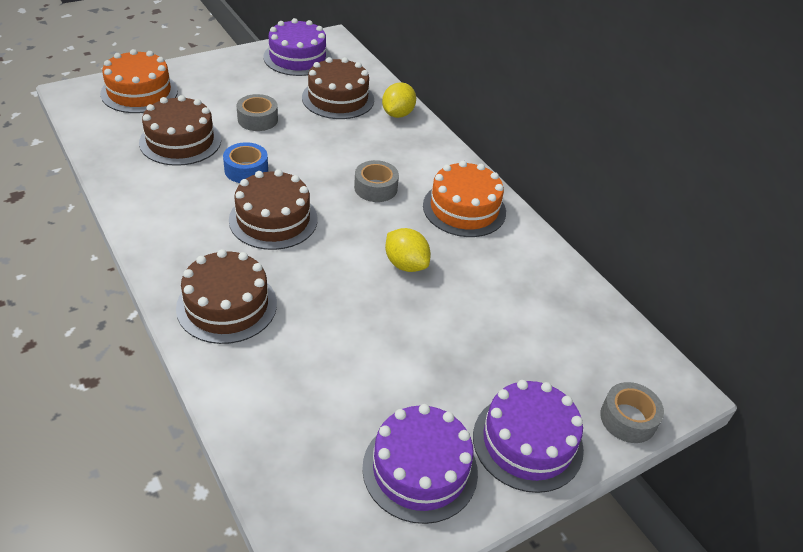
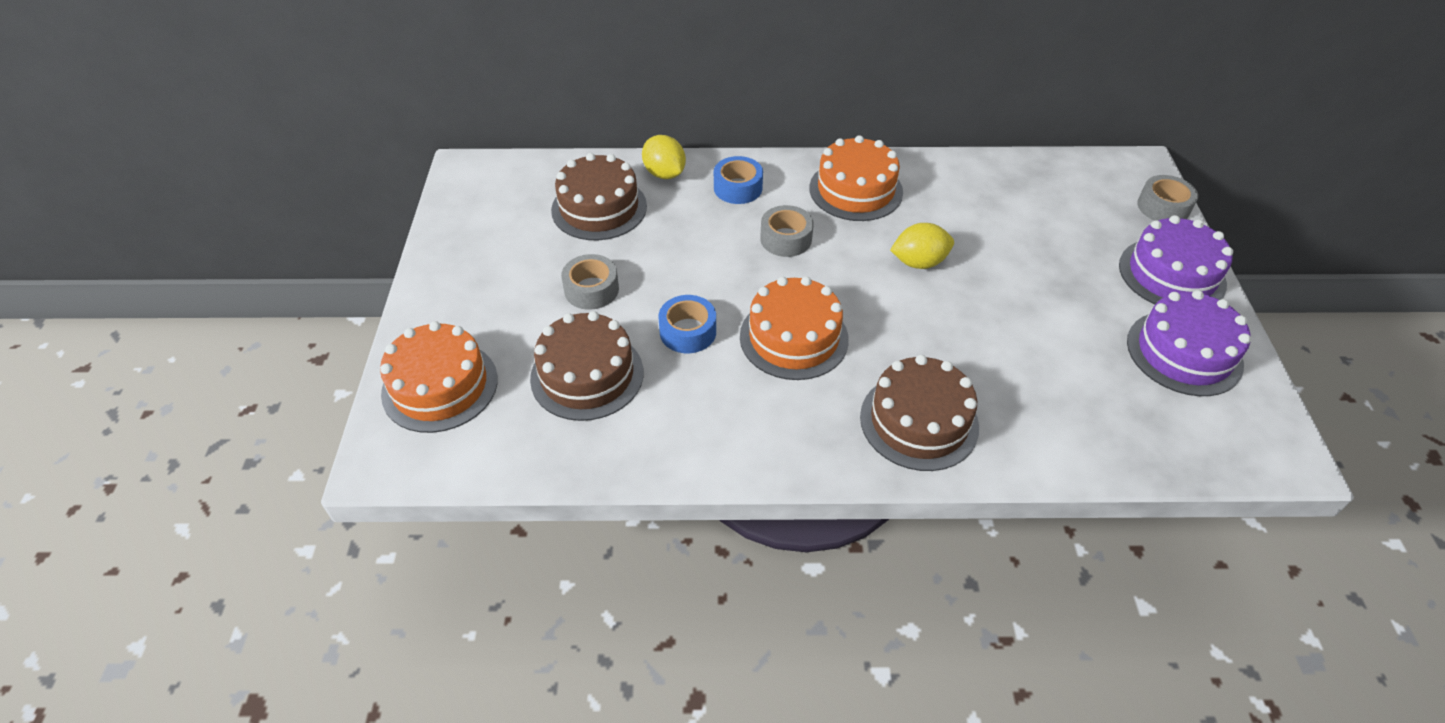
camera: 55 degrees left, 5 degrees up
brown cake [229,169,318,250] -> orange cake [740,276,849,380]
purple cake [263,18,332,76] -> none
none -> blue tape [714,156,763,204]

